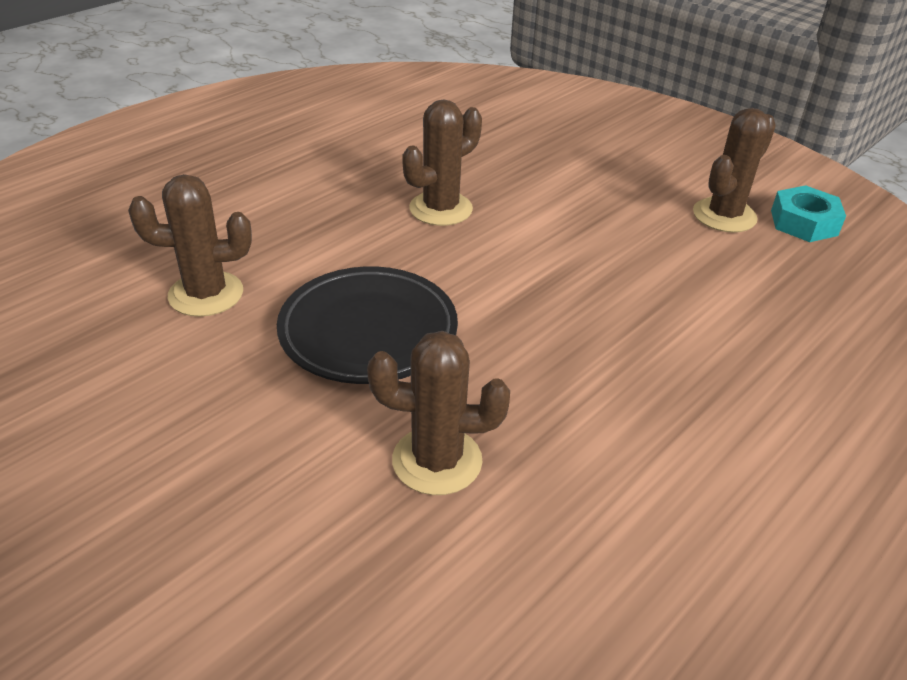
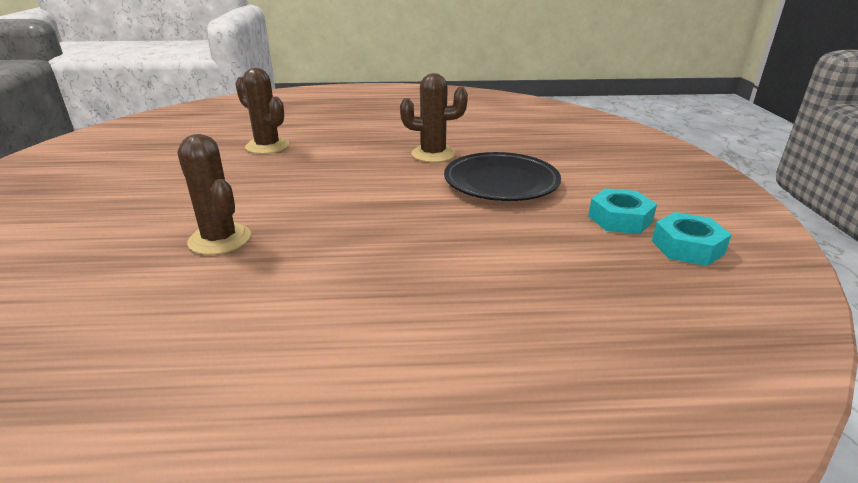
camera: 45 degrees right, 10 degrees down
black plate [277,267,458,384] -> black plate moved to [444,152,561,201]
brown cactus [693,108,776,233] -> turquoise nut [588,188,657,234]

